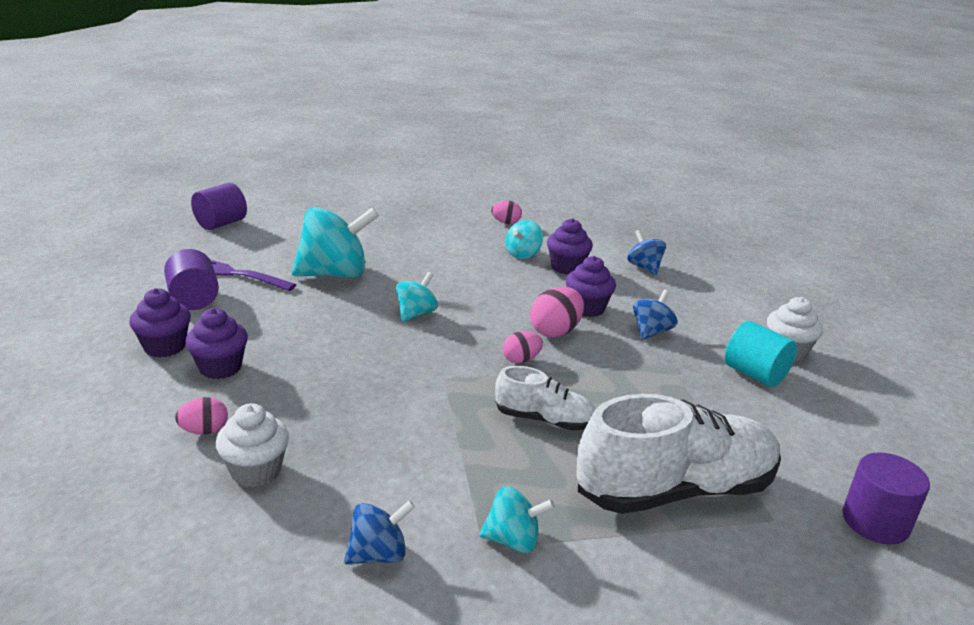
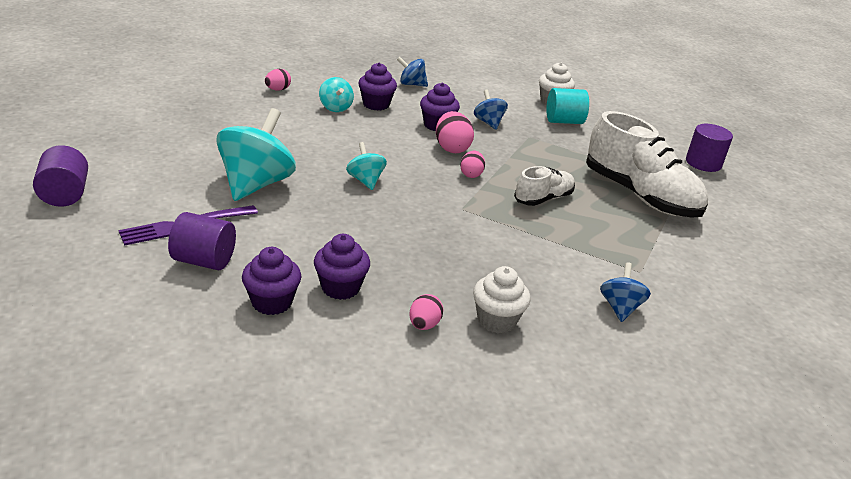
camera: 55 degrees left, 5 degrees up
turquoise spinning top [479,487,555,553] -> none
white shoe [576,394,781,514] -> white shoe turned 120 degrees clockwise [586,111,708,218]

